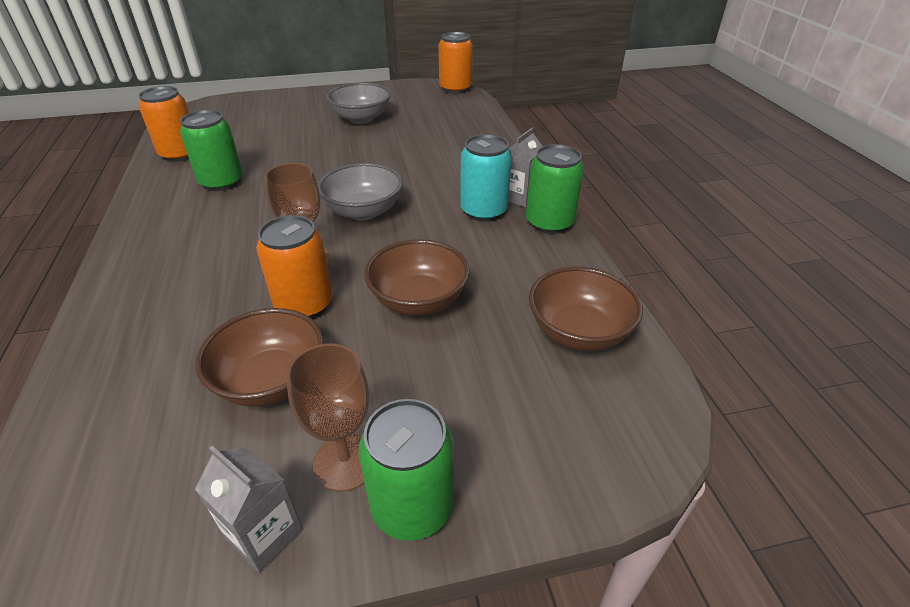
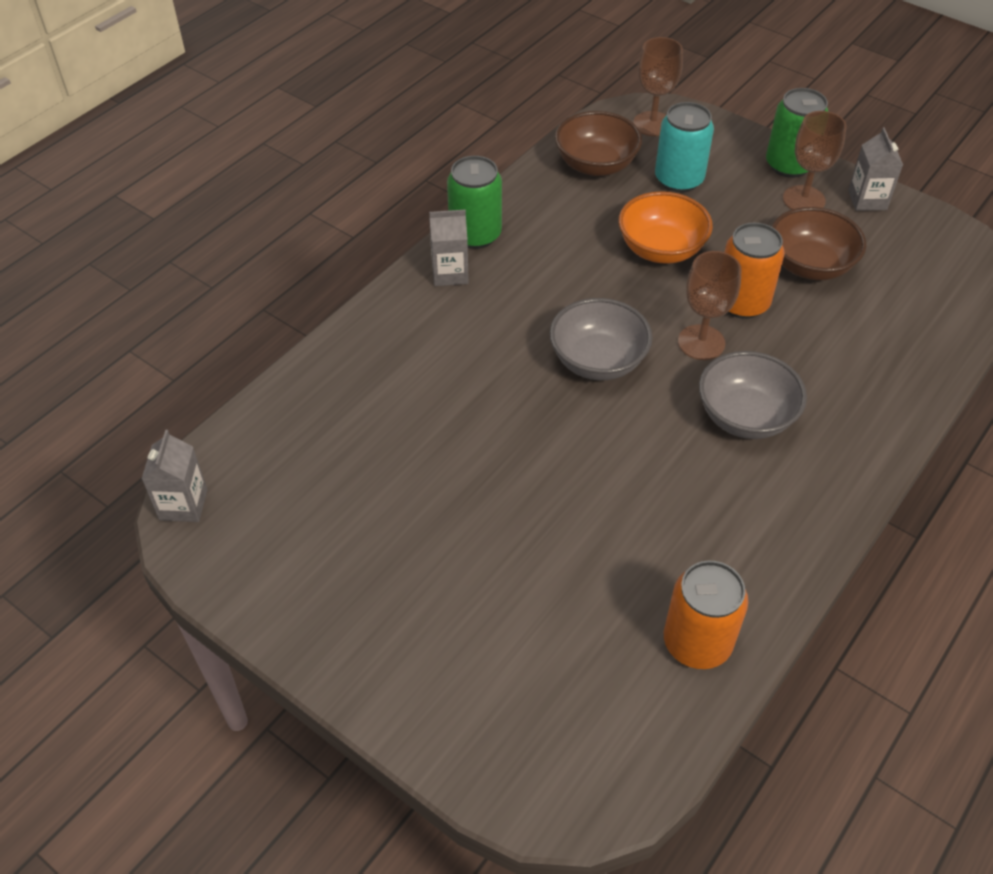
camera: 130 degrees left, 10 degrees up
green can [180,110,243,191] -> none
grey bowl [326,83,391,124] -> grey bowl moved to [699,351,807,439]
brown bowl [364,239,469,316] -> orange bowl [619,191,713,264]
orange can [439,32,473,94] -> grey carton [142,430,208,522]
turquoise can [460,134,512,222] -> turquoise can moved to [655,102,714,193]
none -> brown goblet [633,37,683,136]

